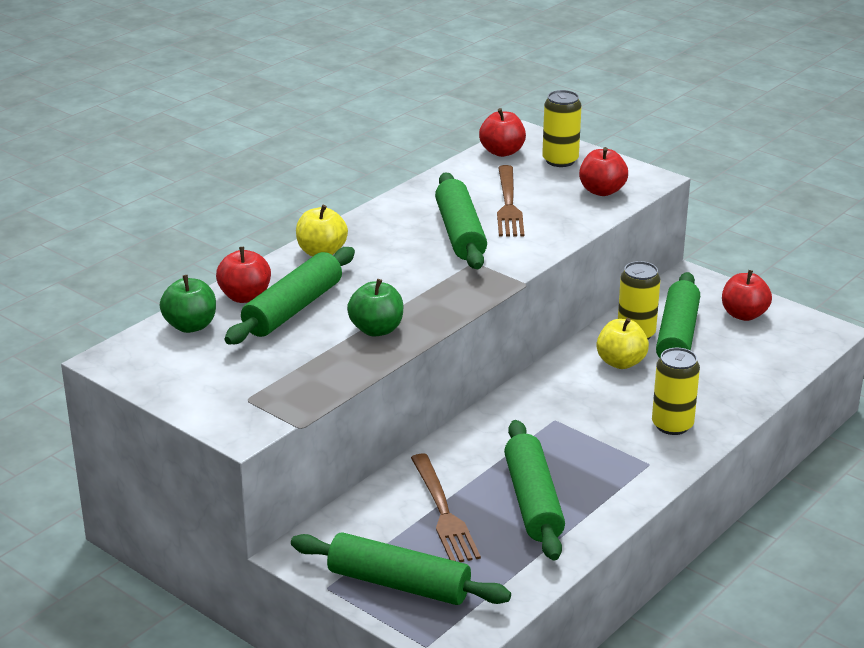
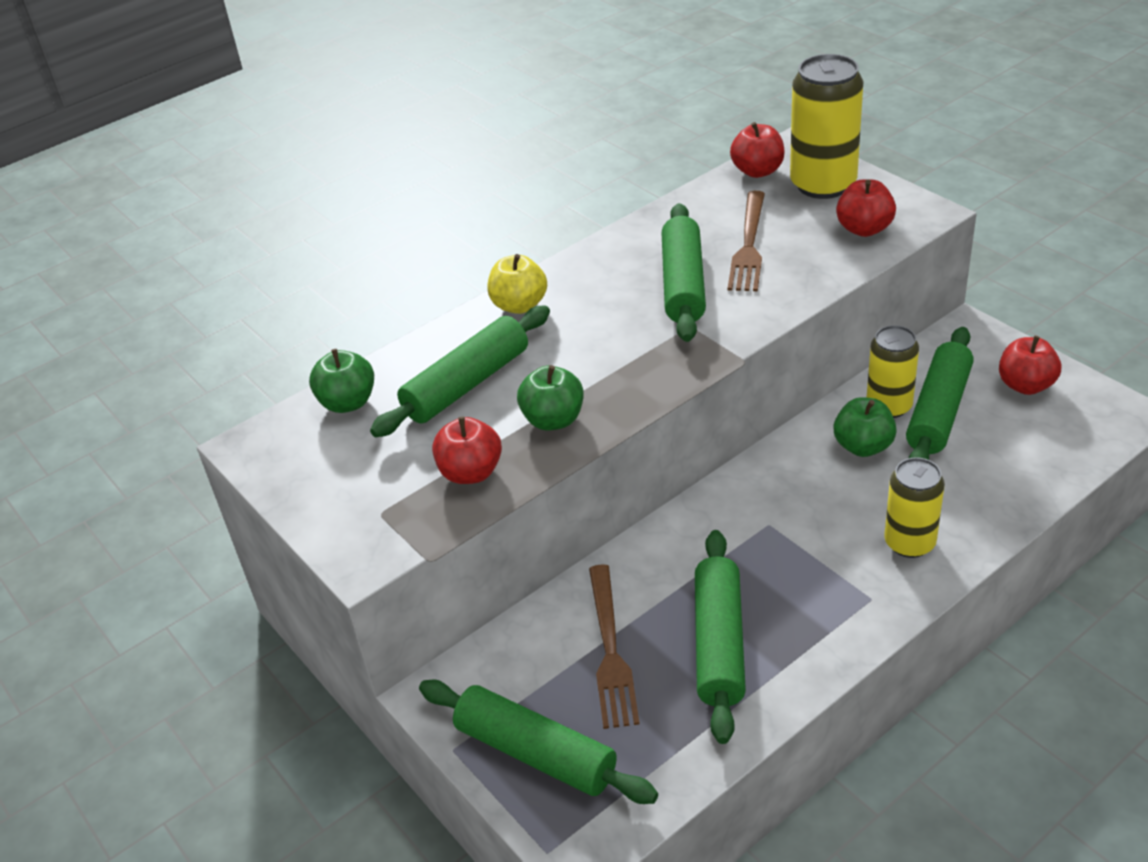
camera: 15 degrees right, 10 degrees up
red apple [216,247,271,303] -> red apple moved to [432,417,502,484]
yellow can [542,90,582,167] -> yellow can [790,54,863,199], size x1.56
yellow apple [596,318,649,369] -> green apple [833,397,897,457]

